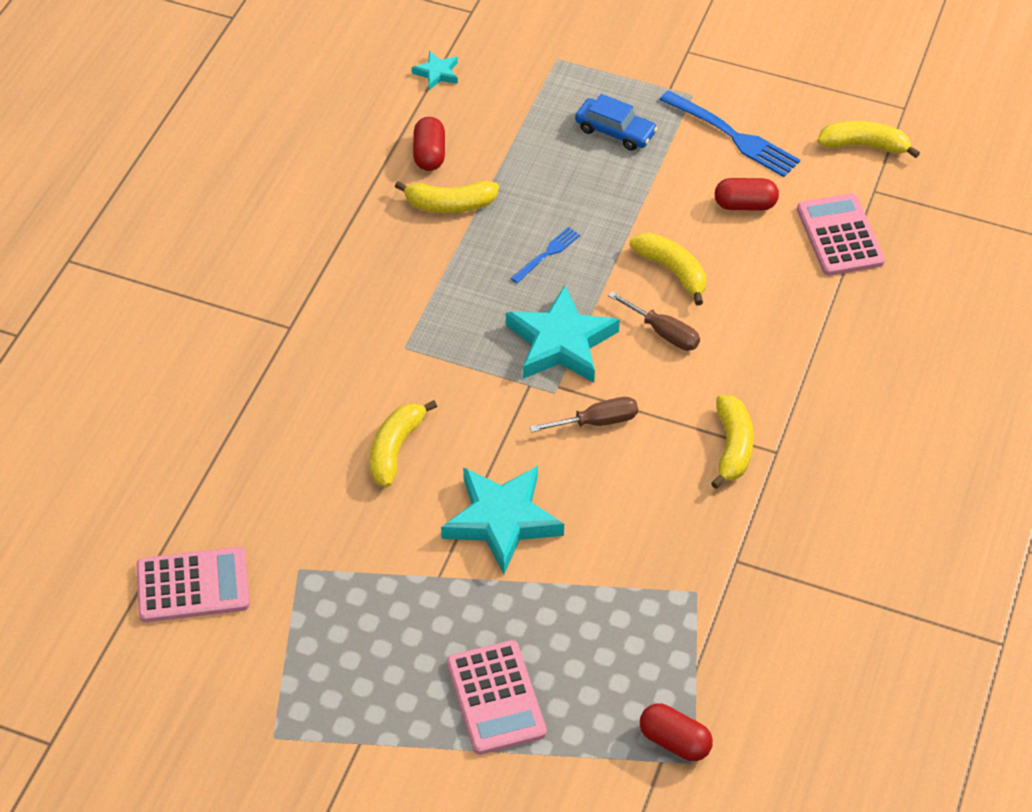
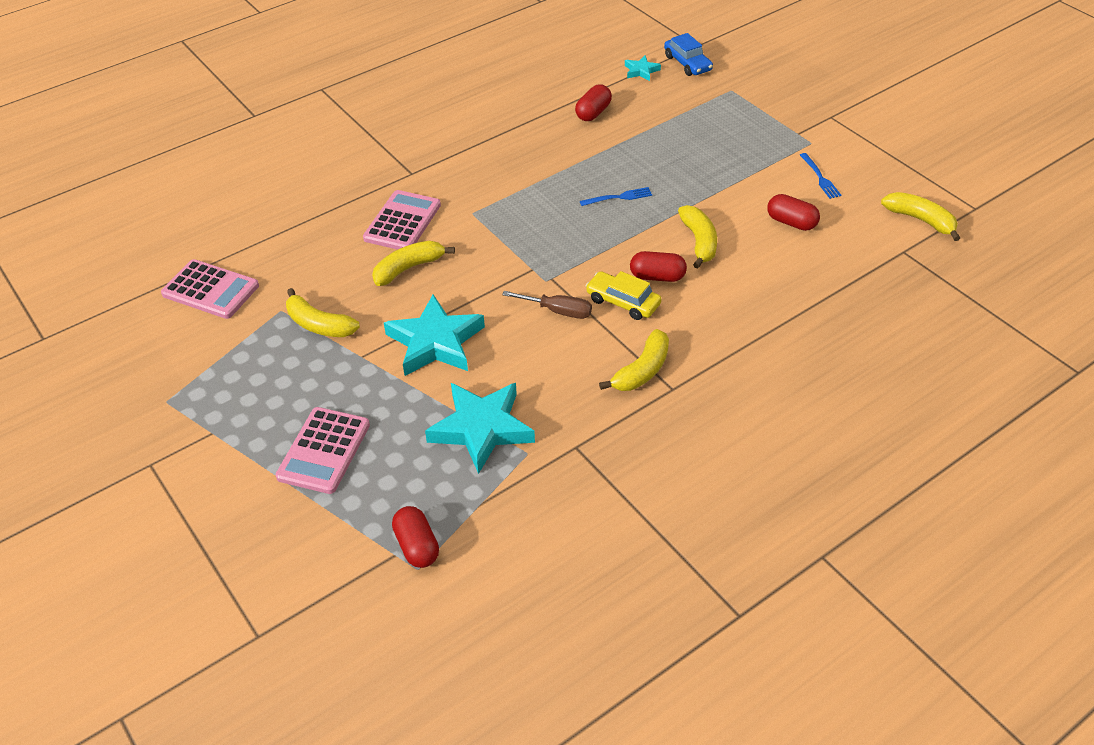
camera: 35 degrees right, 5 degrees down
yellow banana [395,181,499,213] -> yellow banana moved to [286,288,360,337]
turquoise star [506,285,620,383] -> turquoise star moved to [425,383,535,474]
blue car [575,94,658,151] -> blue car moved to [664,33,713,76]
brown screwdriver [608,291,700,351] -> red capsule [630,251,687,282]
blue fork [659,90,800,177] -> blue fork [800,153,842,199], size x0.55
pink calculator [797,194,885,276] -> pink calculator moved to [363,190,441,250]
none -> yellow car [586,271,661,320]

